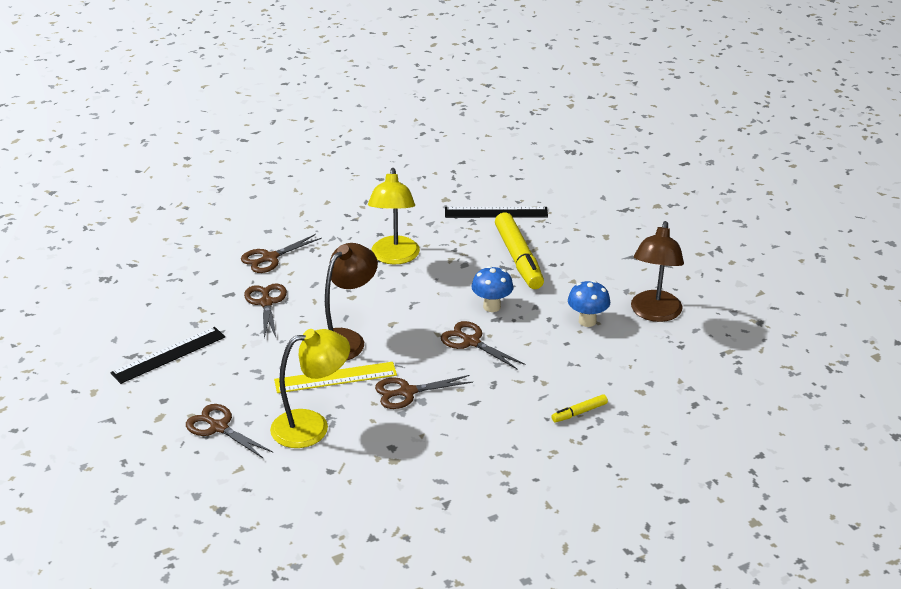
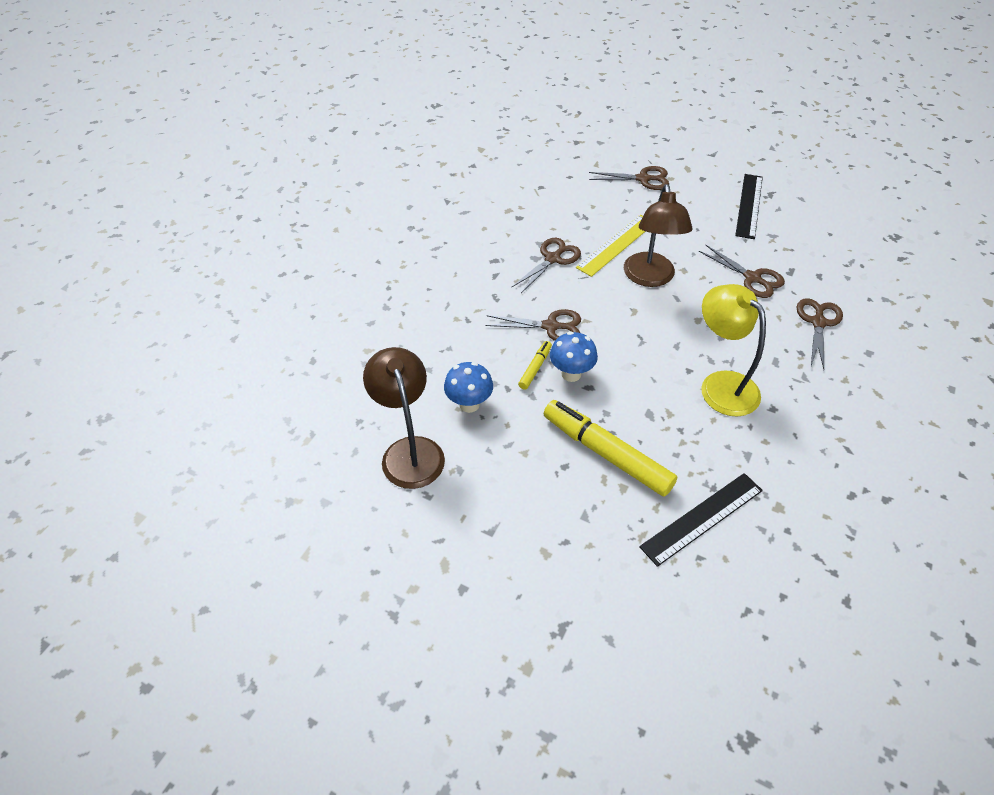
camera: 145 degrees right, 15 degrees up
yellow lamp [270,329,350,448] -> none
yellow marker [551,394,608,422] -> yellow marker moved to [518,341,552,390]

